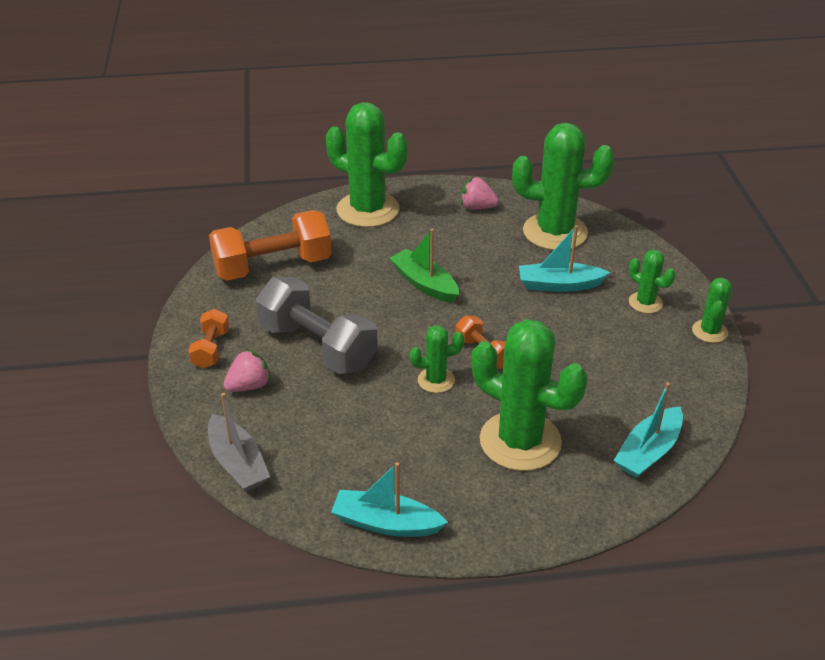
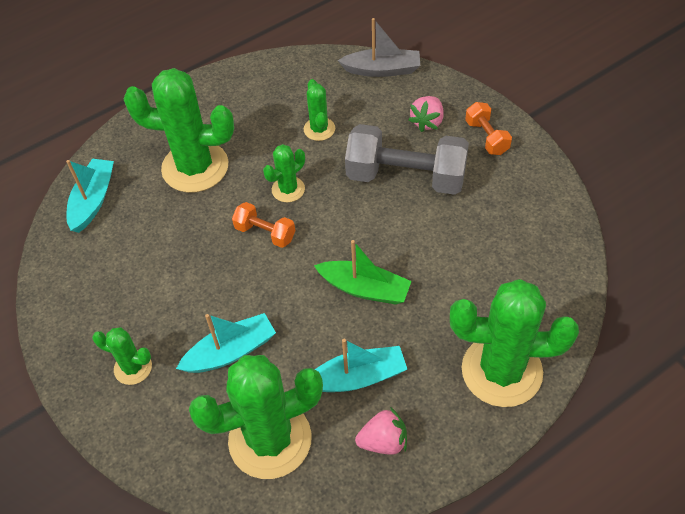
camera: 155 degrees right, 15 degrees up
grey boat [208,393,270,492] -> grey boat turned 150 degrees clockwise [338,18,420,77]
orange dumbbell [209,210,332,281] -> none
turquoise boat [331,462,448,537] -> turquoise boat moved to [315,339,407,392]
green cactus [692,278,732,343] -> green cactus moved to [304,79,335,141]

